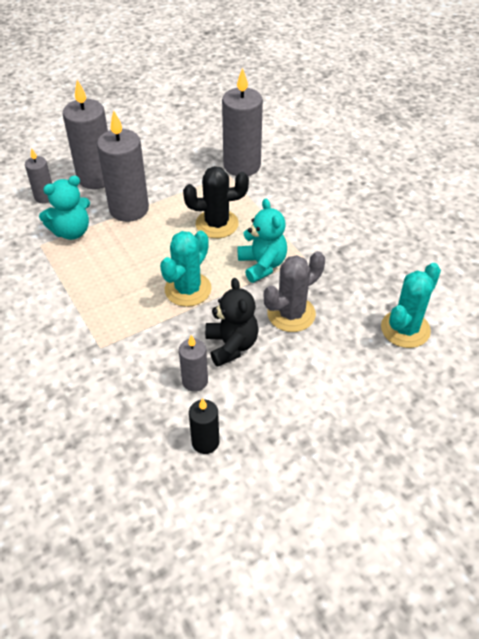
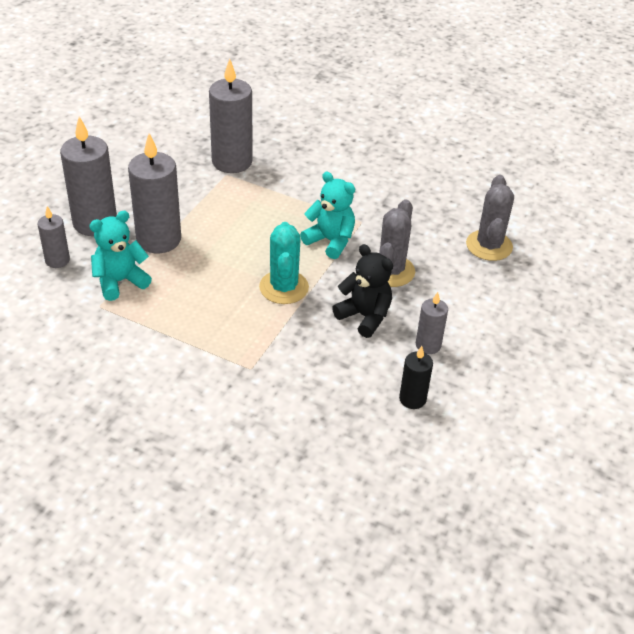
camera: 35 degrees left, 5 degrees down
turquoise teddy bear [39,176,90,240] -> turquoise teddy bear turned 150 degrees counterclockwise [89,211,152,301]
grey candle [179,335,208,392] -> grey candle moved to [416,292,448,354]
black cactus [183,166,249,238] -> none
turquoise cactus [381,263,441,348] -> grey cactus [466,175,514,261]

